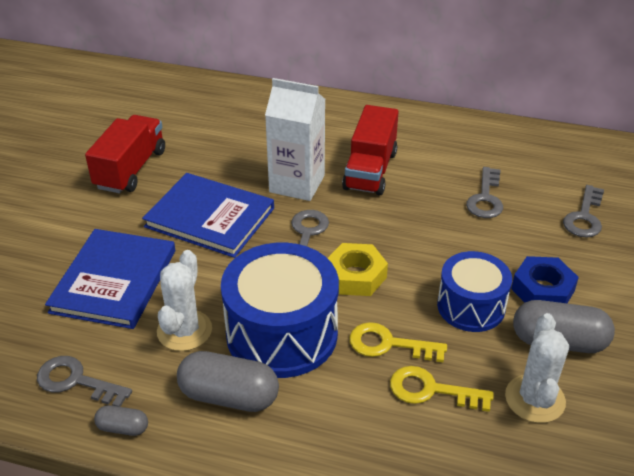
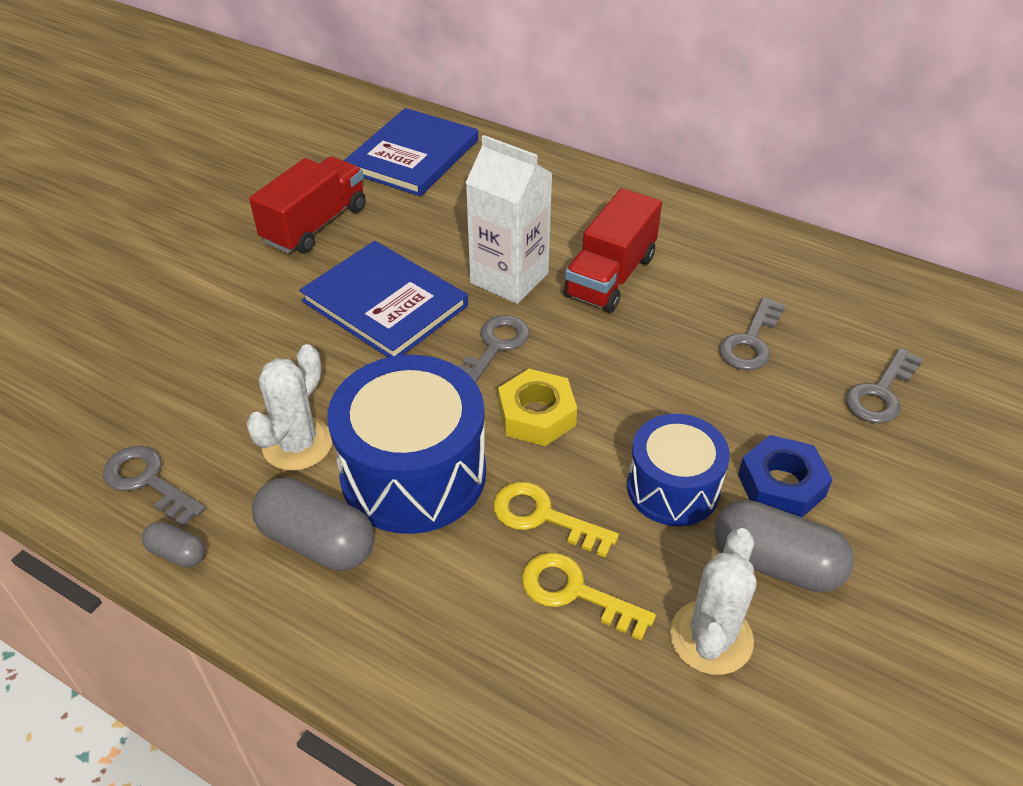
camera: 15 degrees right, 5 degrees up
blue book [45,229,175,329] -> blue book moved to [344,108,478,196]

